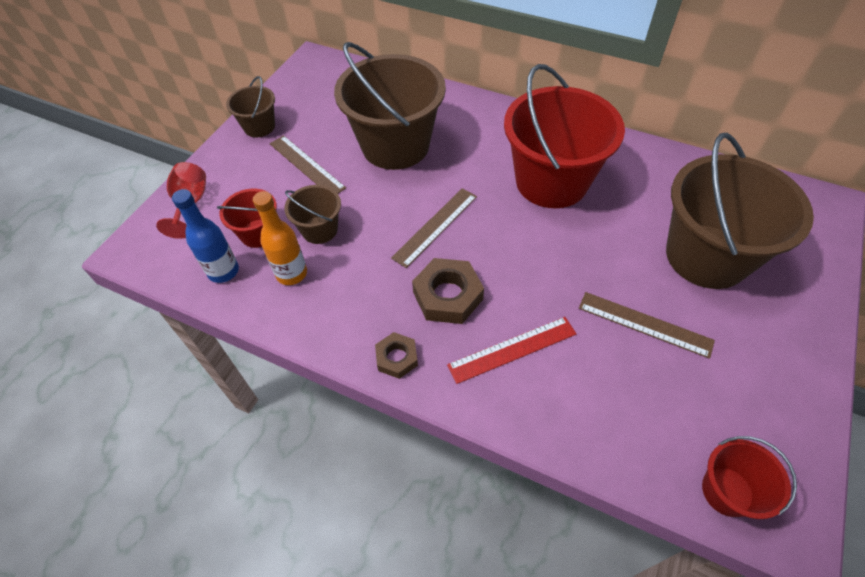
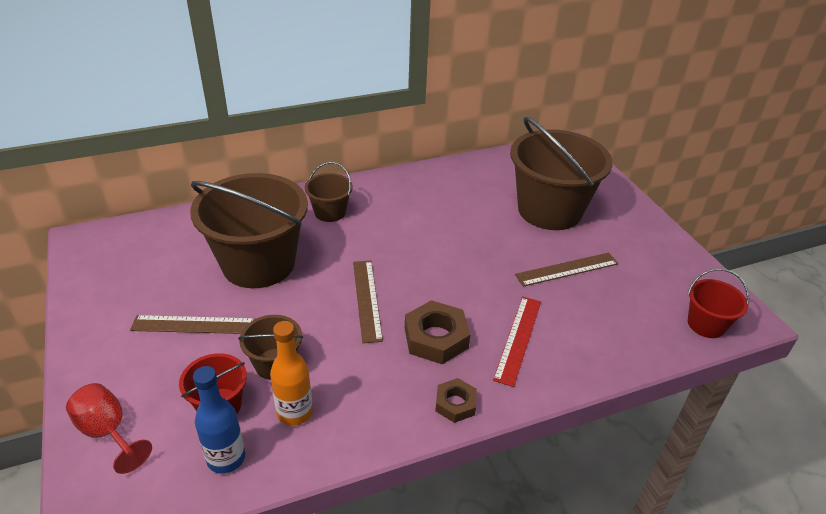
camera: 50 degrees left, 15 degrees down
brown bucket [226,76,275,137] -> brown bucket moved to [305,162,353,222]
red bucket [504,64,625,208] -> none

